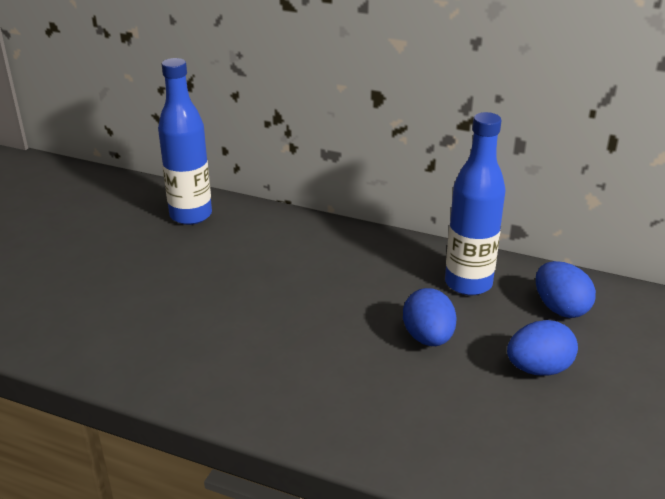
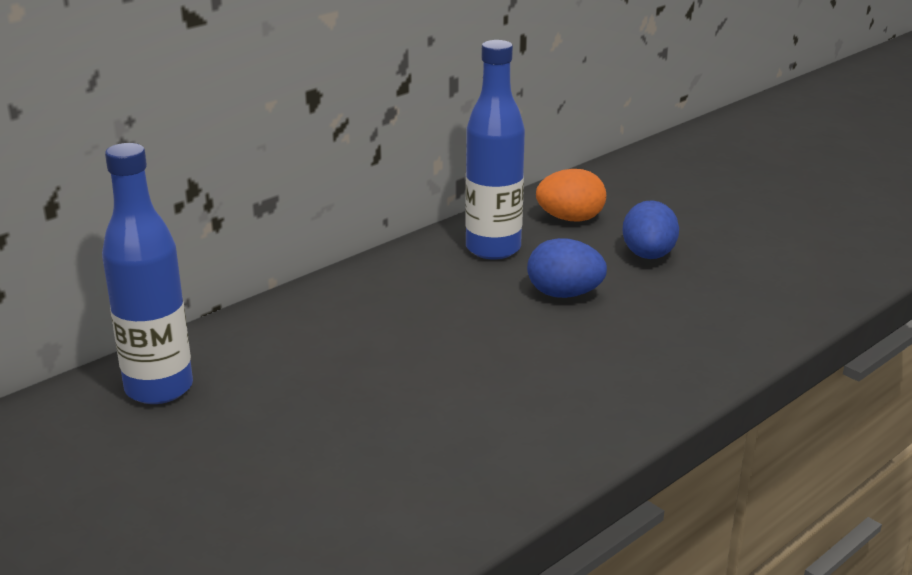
camera: 65 degrees left, 5 degrees down
blue egg [536,261,596,318] -> orange egg [536,169,606,222]

